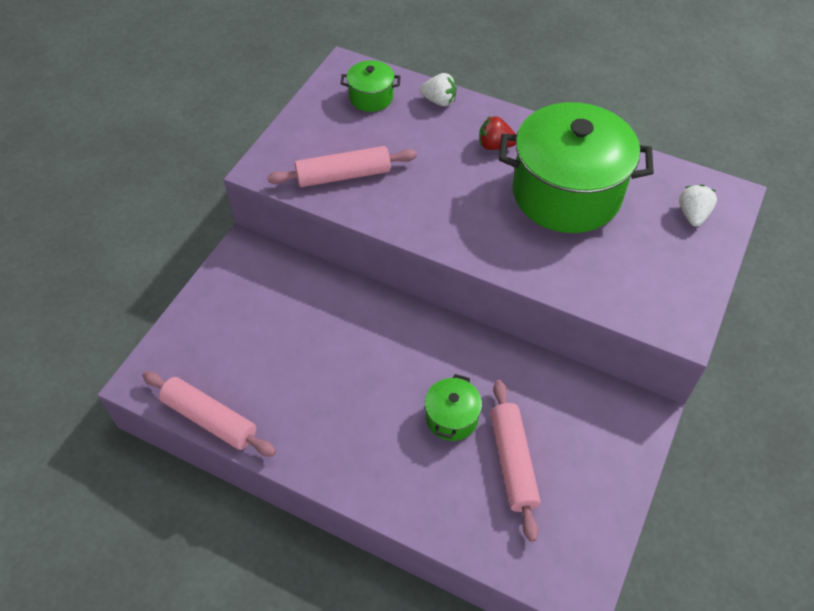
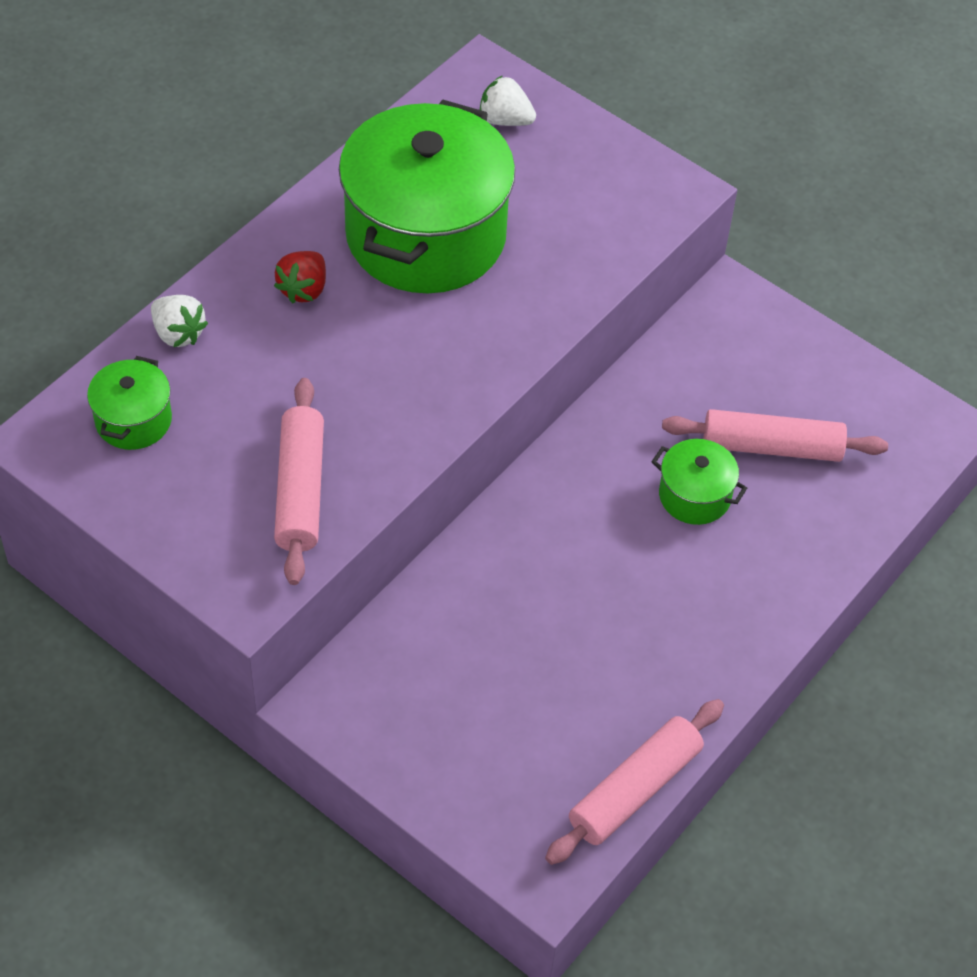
camera: 80 degrees left, 0 degrees up
white strawberry [420,73,457,106] -> white strawberry turned 105 degrees clockwise [151,295,208,347]

